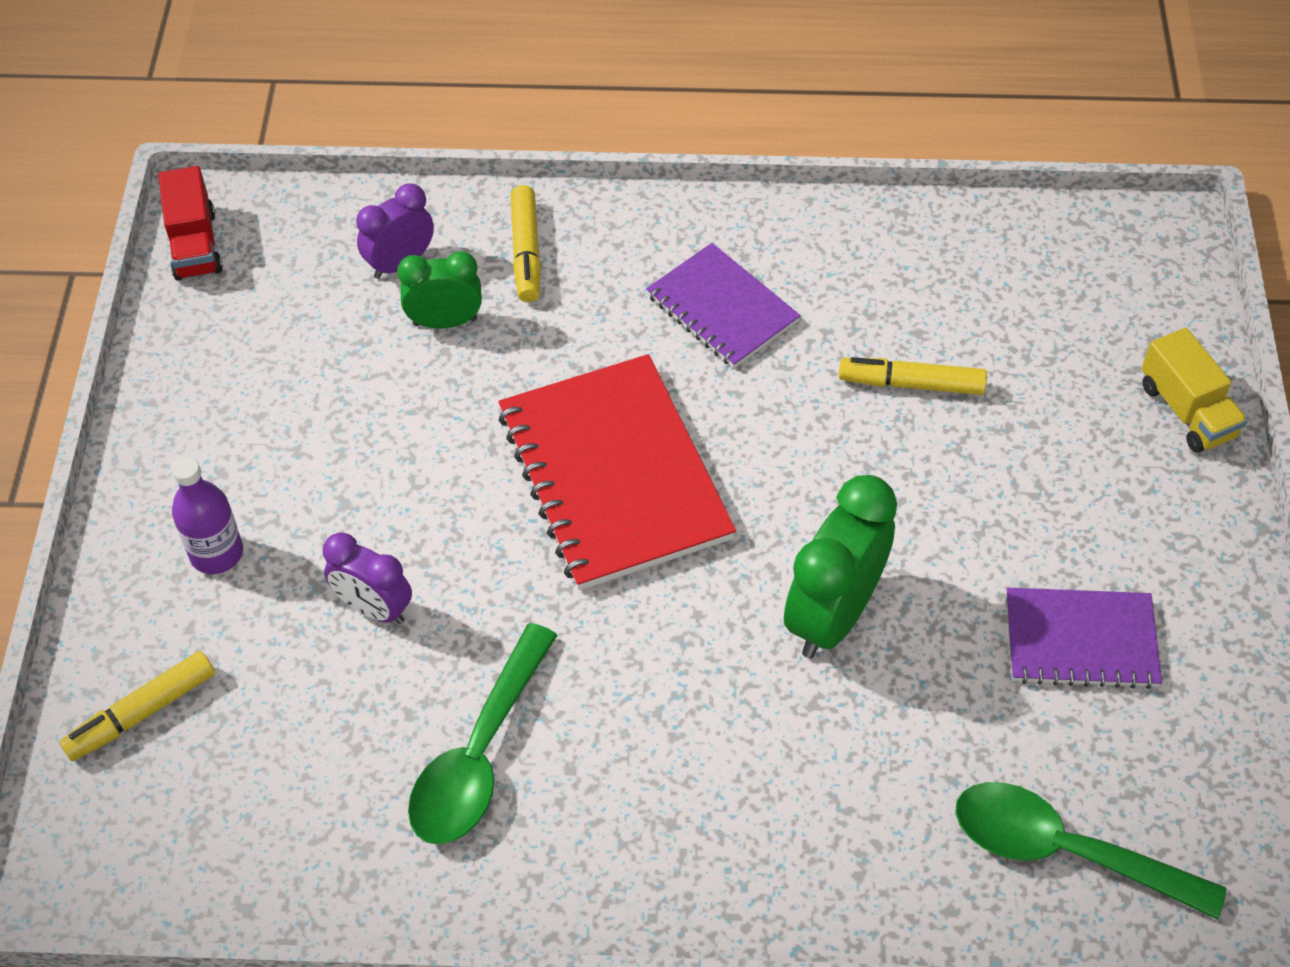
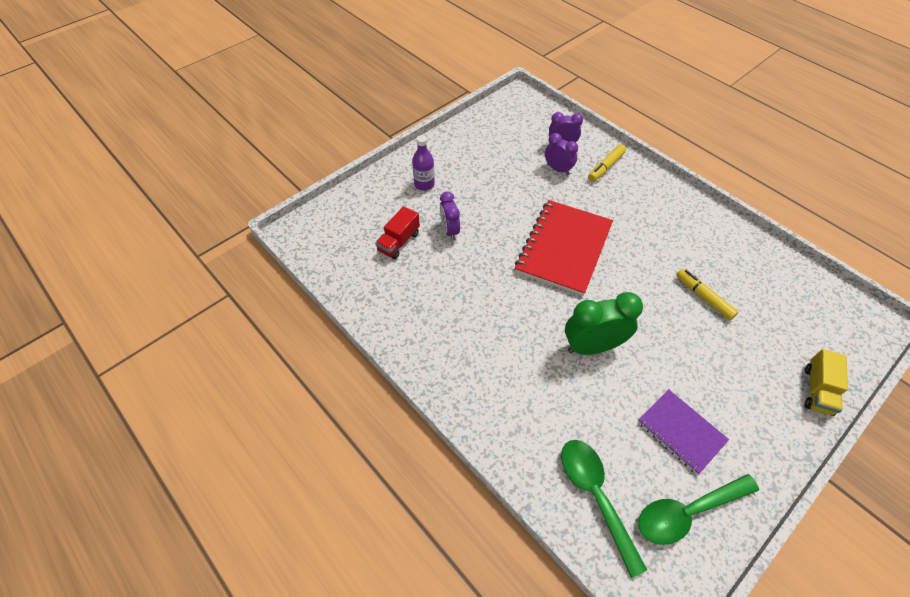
camera: 45 degrees right, 0 degrees up
yellow marker [59,651,215,761] -> none
red truck [158,166,223,281] -> red truck moved to [375,206,420,259]
green clock [397,251,482,328] -> purple clock [545,133,578,175]
green spoon [408,623,558,845] -> green spoon moved to [638,474,759,545]
purple notebook [646,243,801,368] -> none

